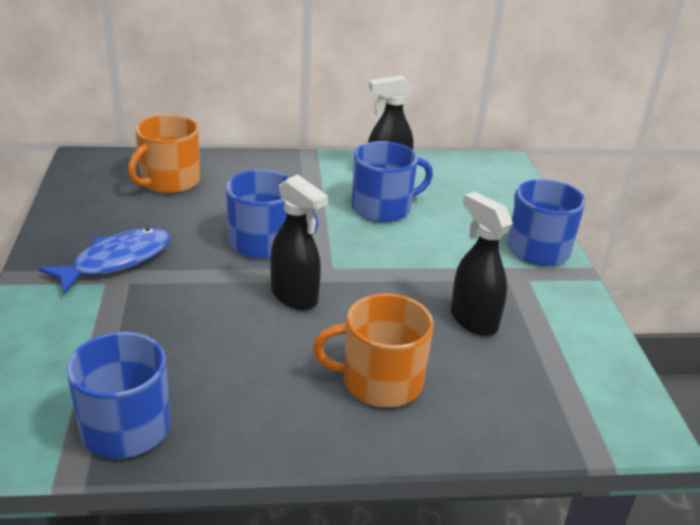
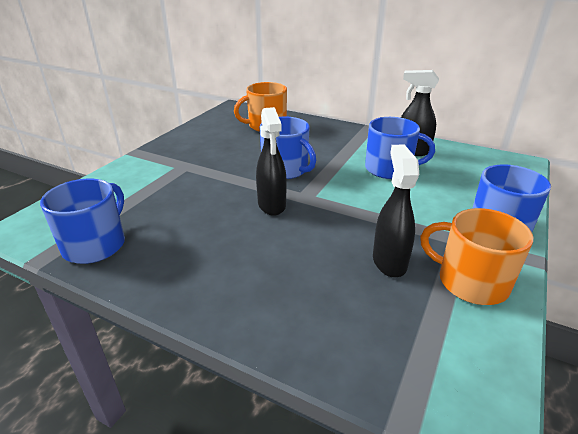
camera: 35 degrees right, 0 degrees up
blue fish [39,228,171,294] -> none
orange mug [313,293,434,407] -> orange mug moved to [420,208,533,305]

